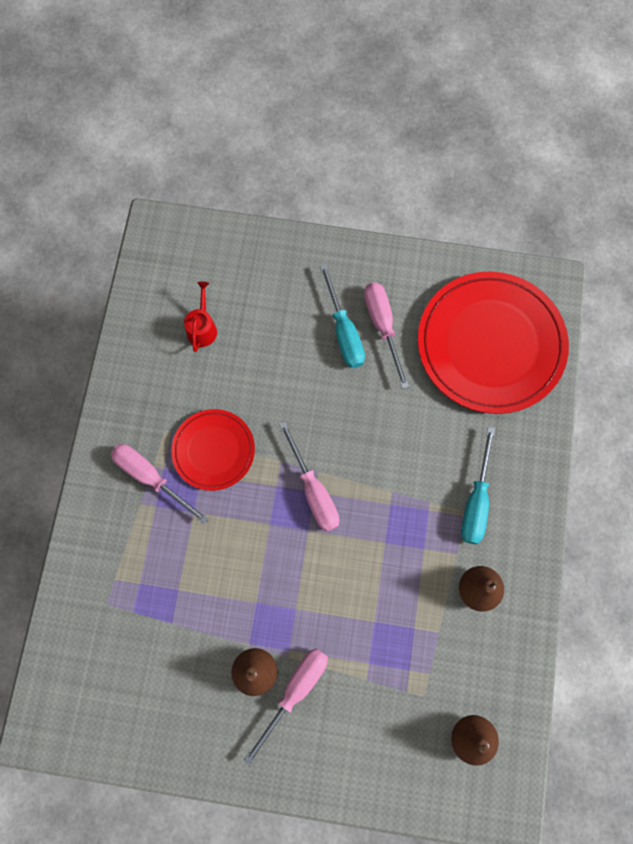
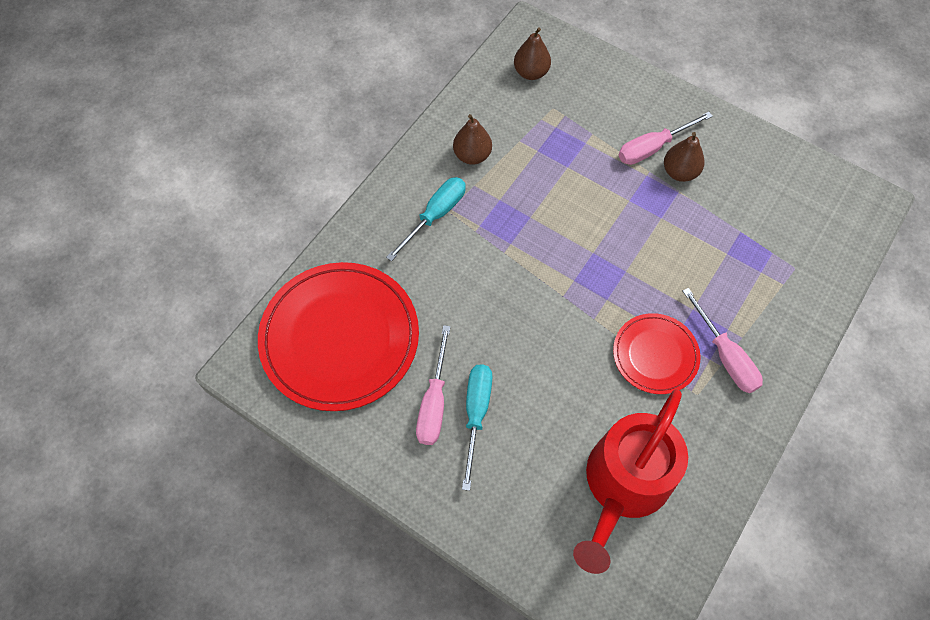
camera: 155 degrees left, 10 degrees down
red watering can [184,281,217,352] -> red watering can [573,389,688,574], size x2.48
pink screwdriver [279,421,340,532] -> none

